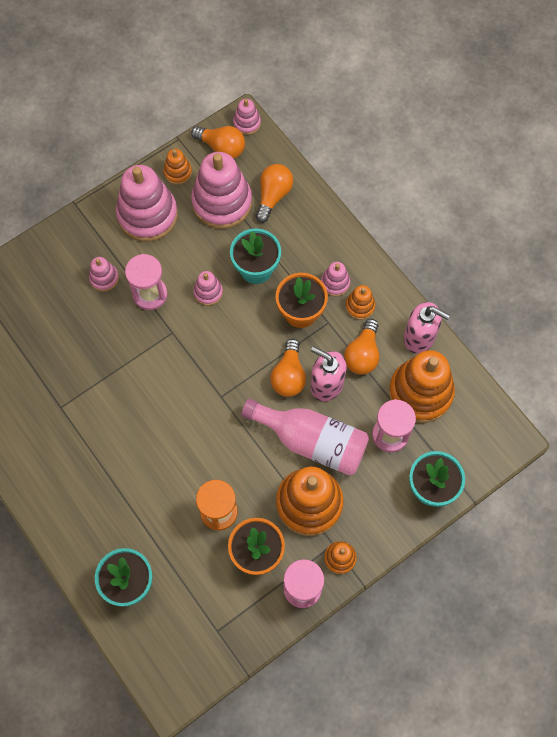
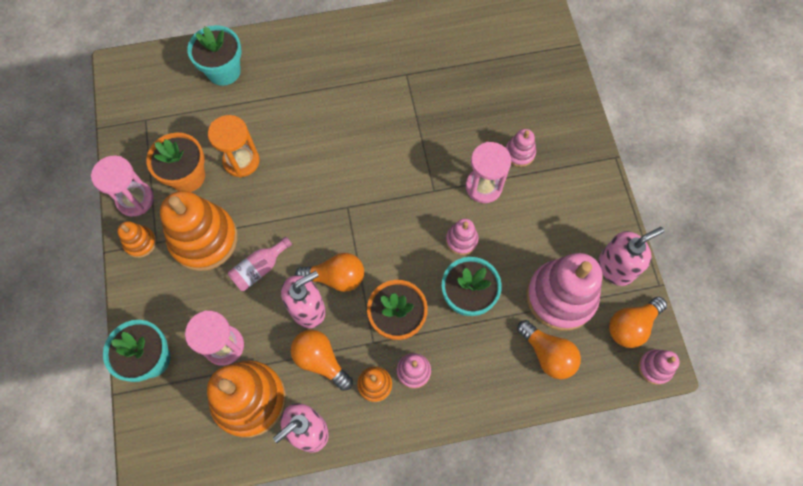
camera: 115 degrees right, 0 degrees up
pink stacking toy [116,165,178,242] -> none
orange stacking toy [163,149,192,185] -> pink soap dispenser [599,227,664,286]
pink bottle [241,399,369,475] -> pink bottle [228,237,292,291], size x0.51
orange light bulb [270,339,306,397] -> orange light bulb turned 150 degrees clockwise [295,253,364,292]

